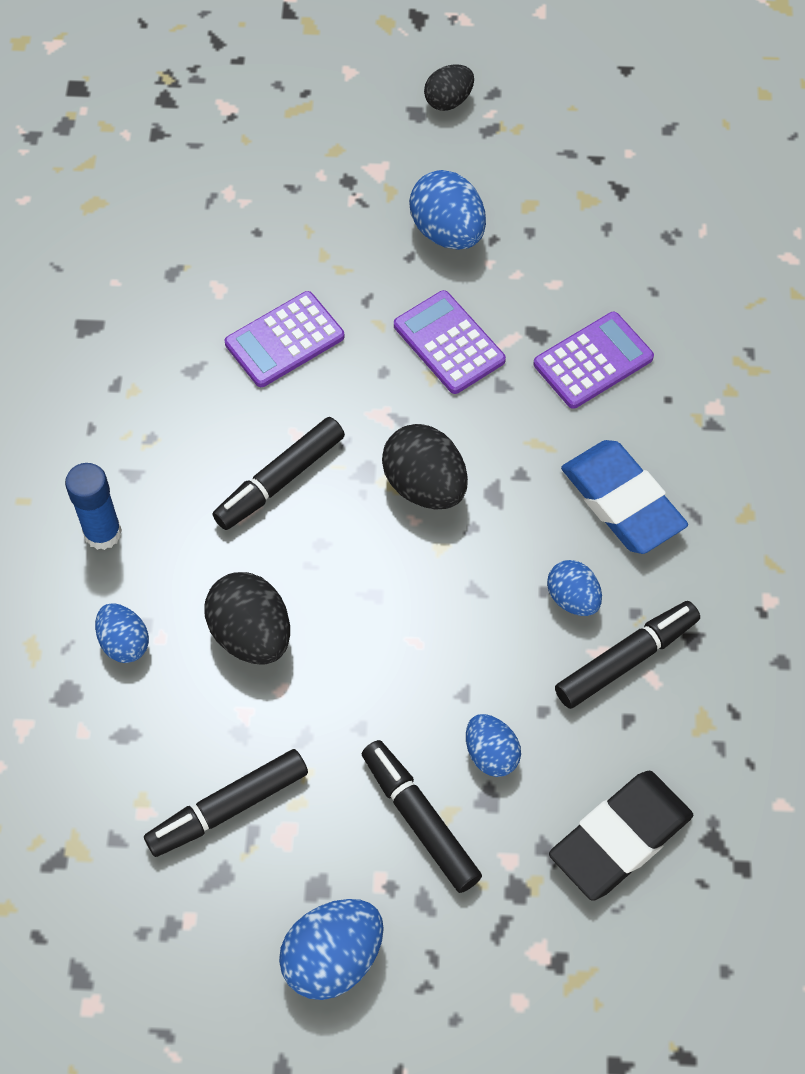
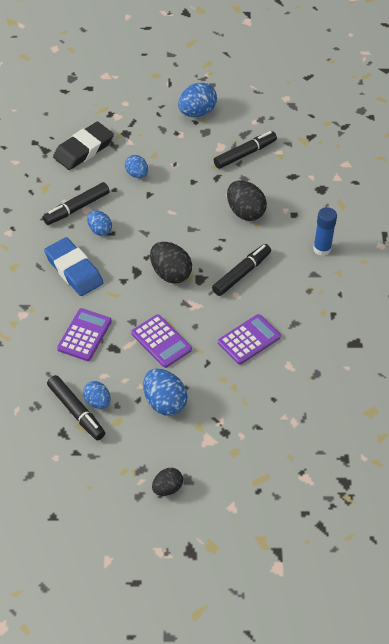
camera: 175 degrees right, 10 degrees down
blue egg [95,603,149,663] -> blue egg moved to [83,381,111,409]
black marker [362,740,482,893] -> black marker moved to [47,375,105,440]
purple calculator [533,312,654,409] -> purple calculator turned 150 degrees clockwise [57,308,111,361]

